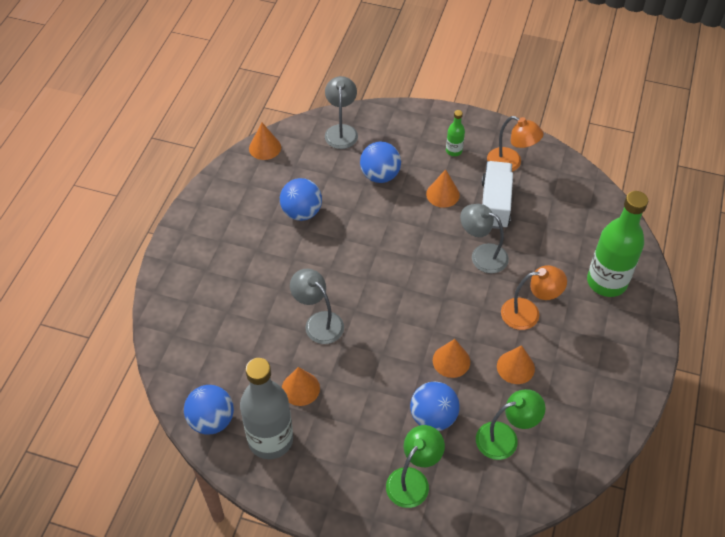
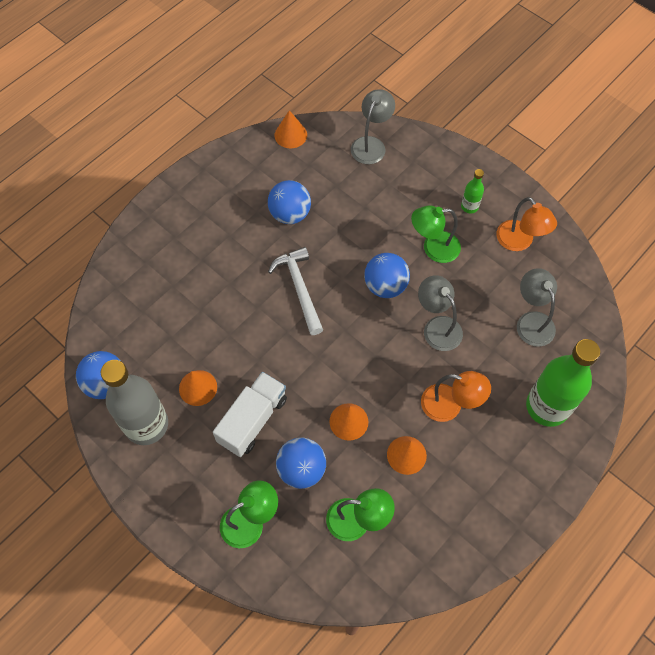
camera: 25 degrees right, 10 degrees up
grey lamp [290,269,344,344] -> grey lamp moved to [517,268,557,347]
blue ball [360,142,401,183] -> blue ball moved to [364,253,410,298]
orange cone [426,169,460,208] -> green lamp [411,205,461,263]
white truck [482,161,513,229] -> white truck moved to [213,372,287,457]
none -> white hammer [268,247,323,335]

